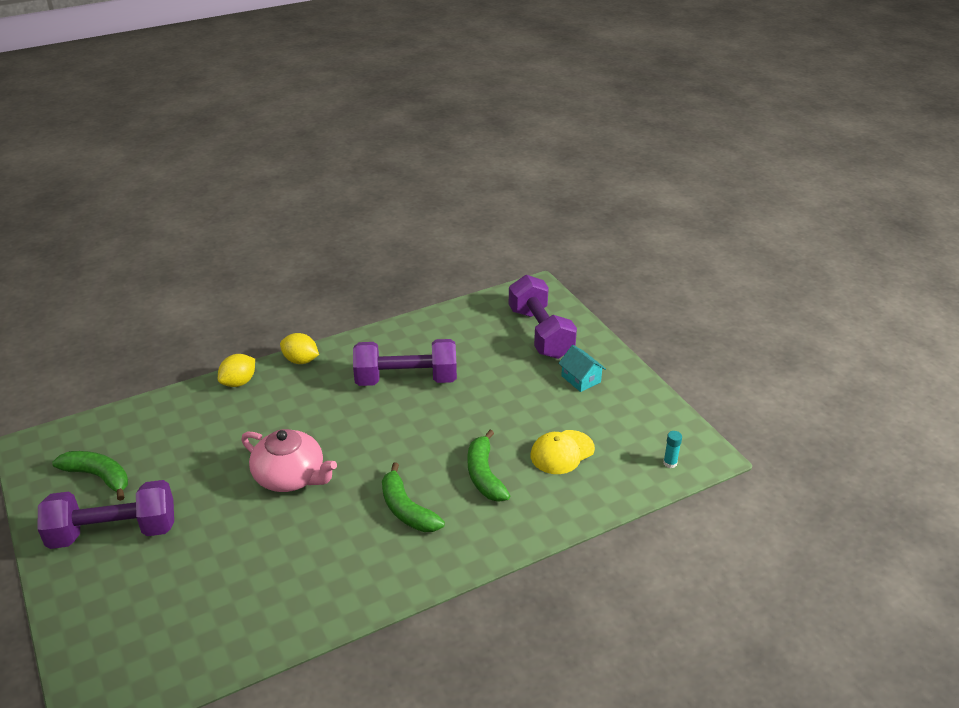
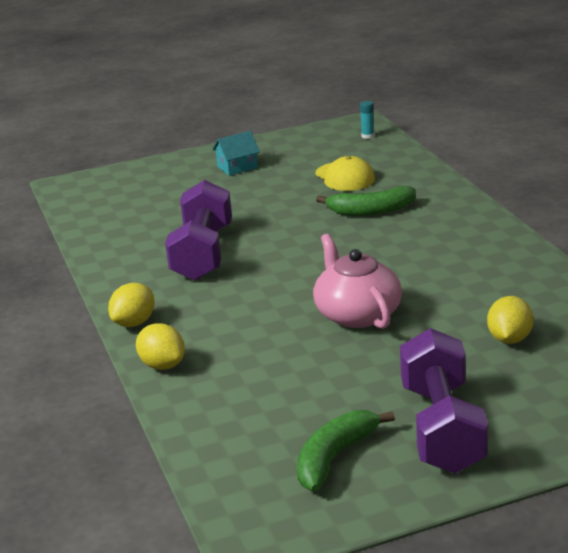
camera: 80 degrees left, 10 degrees down
pink teapot [241,429,337,492] -> pink teapot turned 60 degrees counterclockwise [313,234,402,329]
green banana [382,462,445,532] -> none
purple dumbbell [509,275,577,359] -> none
none -> yellow lemon [487,296,534,344]

